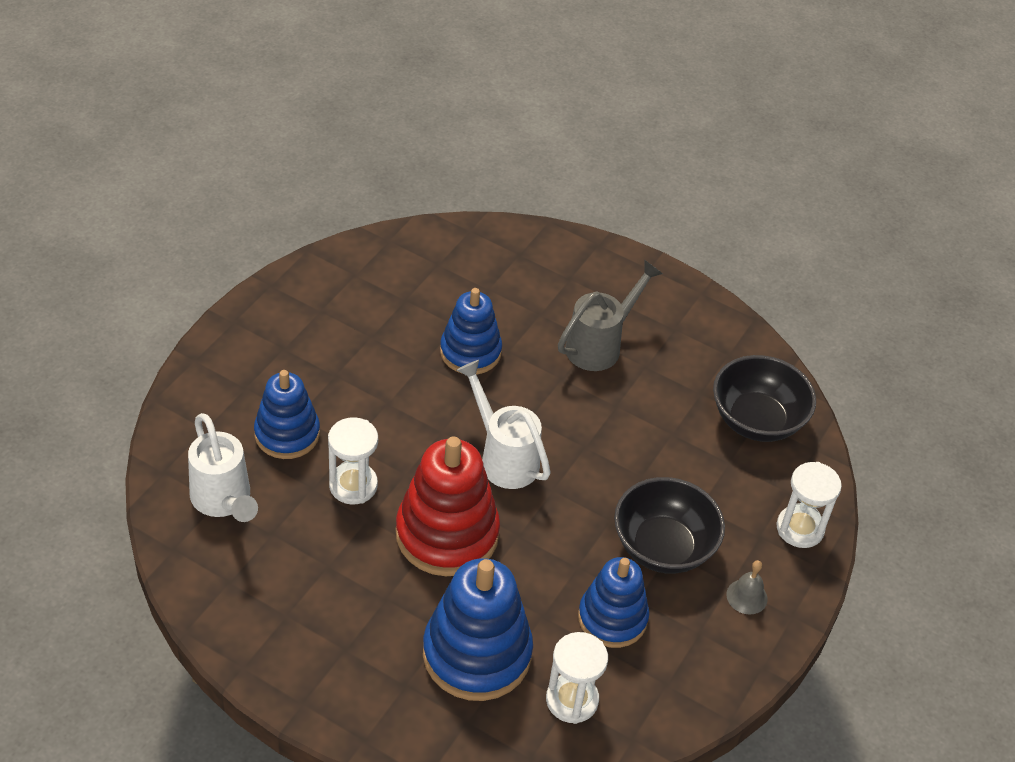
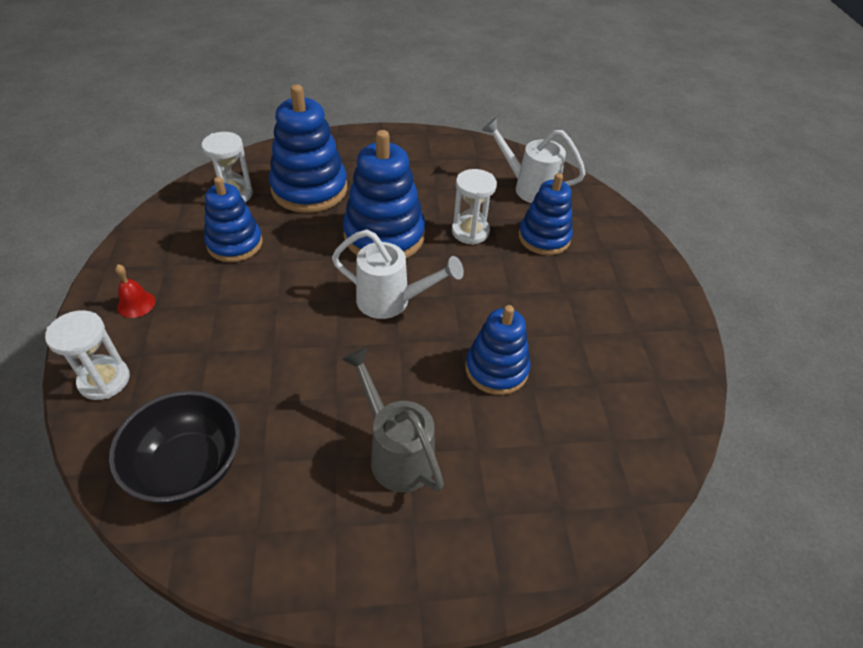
camera: 145 degrees right, 0 degrees up
red stacking toy [396,436,500,576] -> blue stacking toy [343,130,425,259]
grey watering can [558,260,663,371] -> grey watering can turned 135 degrees clockwise [342,347,444,492]
black bowl [614,477,725,574] -> none
grey bell [726,560,768,614] -> red bell [115,264,155,318]

